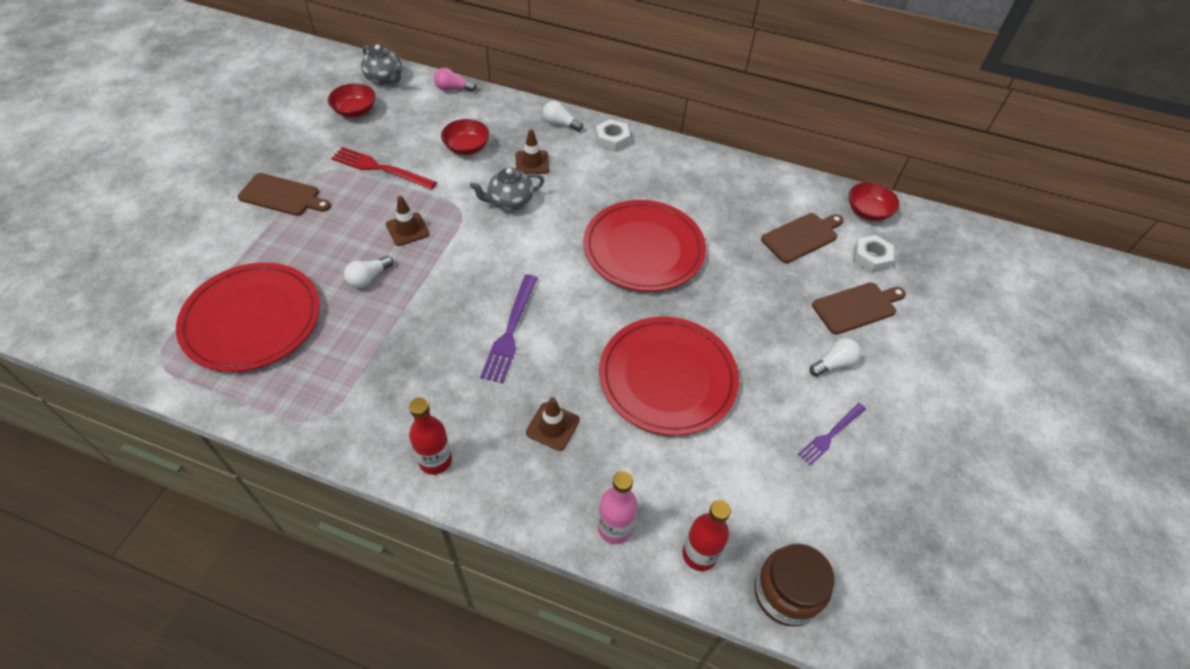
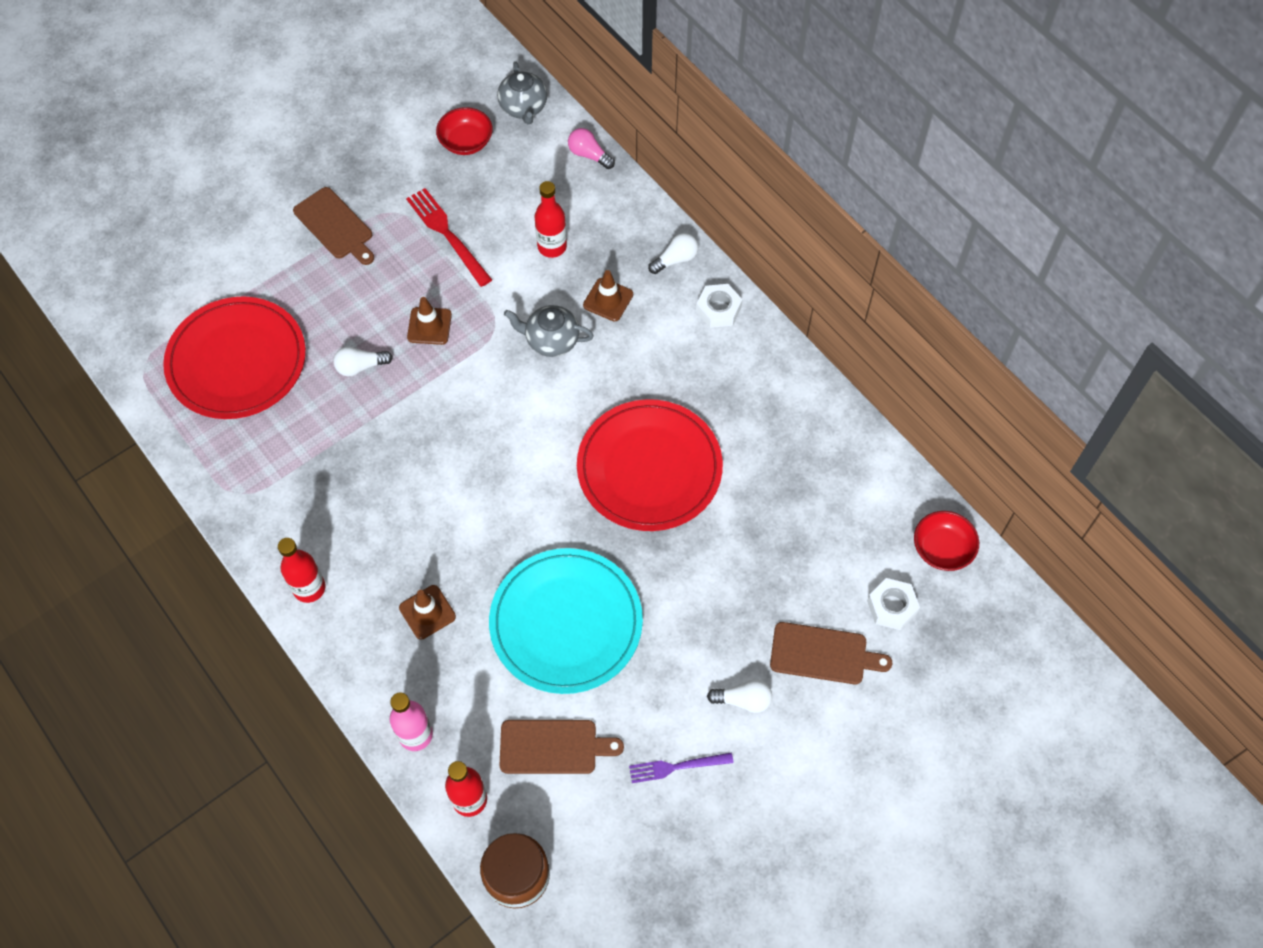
camera: 35 degrees right, 10 degrees up
red bowl [441,119,490,155] -> red bottle [535,181,567,258]
purple fork [480,274,537,383] -> none
white light bulb [543,101,583,131] -> white light bulb turned 90 degrees clockwise [648,233,698,274]
red plate [599,317,739,436] -> turquoise plate [489,548,643,694]
brown cutting board [761,213,844,263] -> brown cutting board moved to [500,720,624,774]

